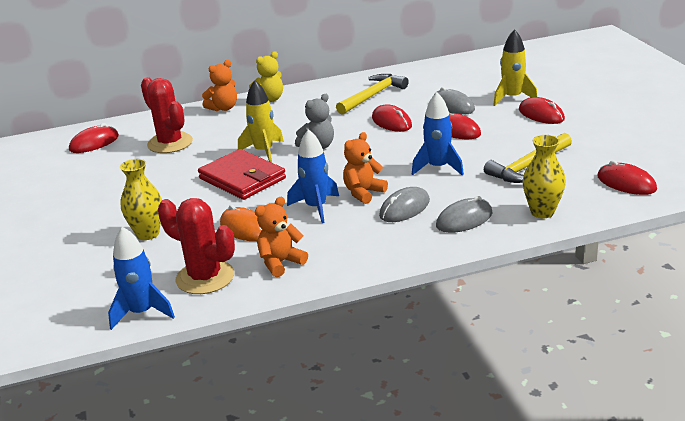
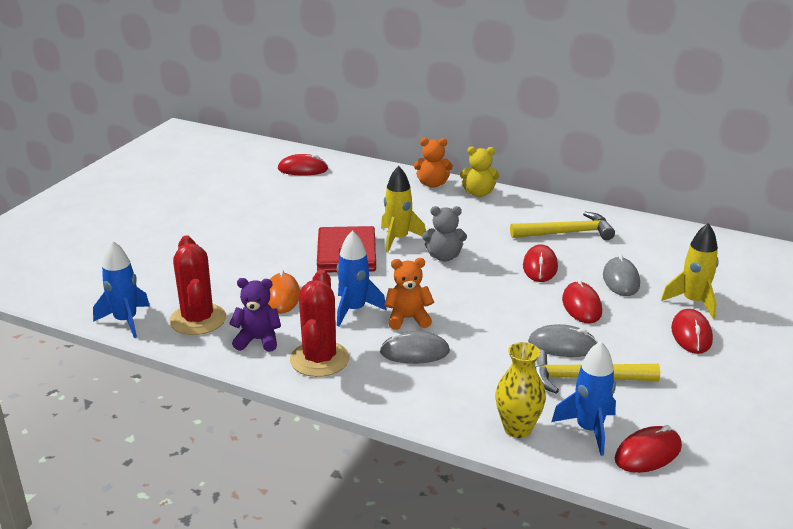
camera: 40 degrees right, 0 degrees up
yellow vase [120,159,162,240] -> none
red cactus [141,77,193,153] -> red cactus moved to [290,270,349,377]
orange teddy bear [255,197,308,277] -> purple teddy bear [229,278,281,352]
blue rocket [412,92,464,176] -> blue rocket moved to [552,341,616,456]
grey mouse [436,196,492,233] -> grey mouse moved to [528,324,598,357]
red mouse [597,160,657,195] -> red mouse turned 60 degrees clockwise [615,425,682,473]

